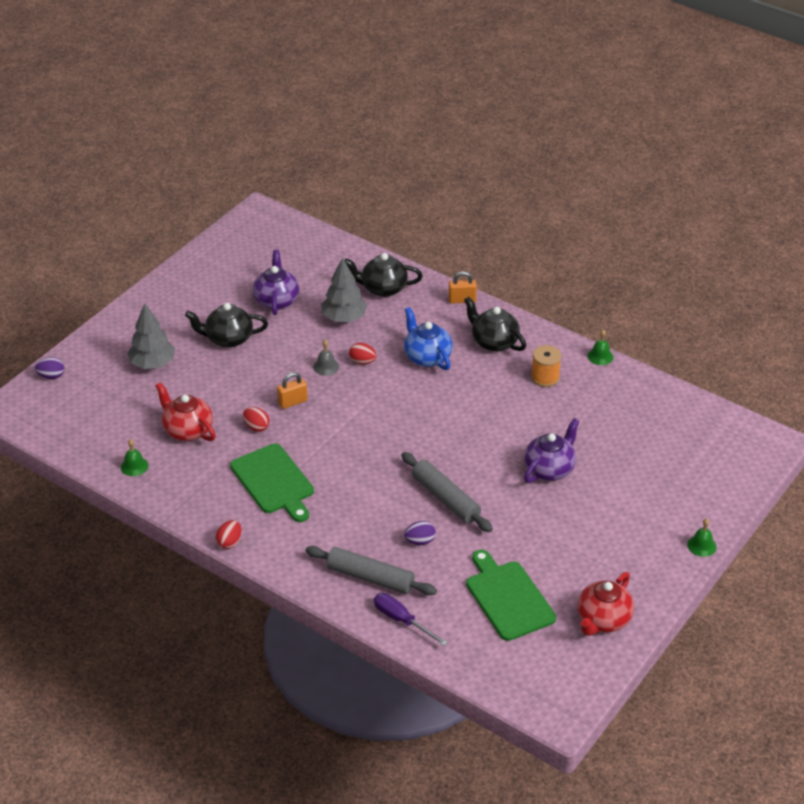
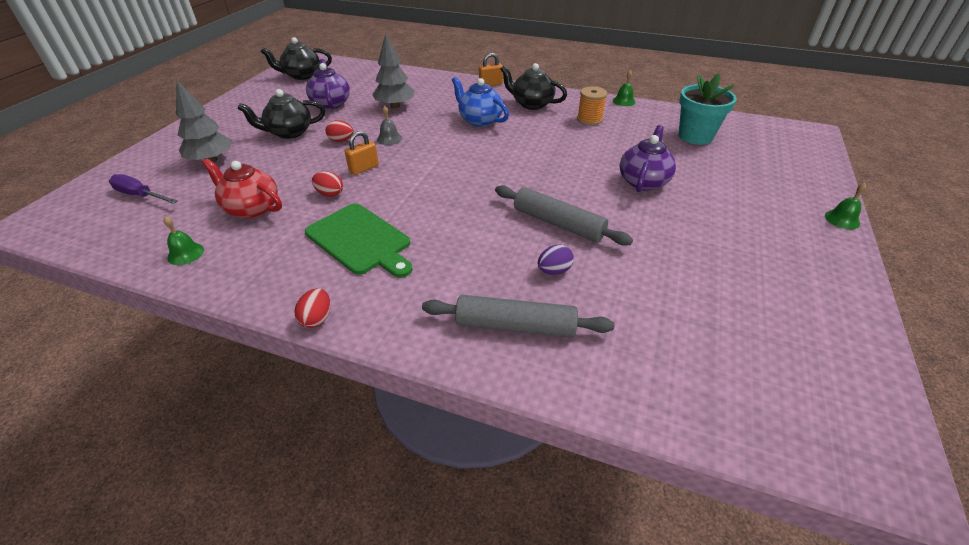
camera: 15 degrees left, 0 degrees up
purple egg [35,357,65,379] -> none
black teapot [344,253,423,297] -> black teapot moved to [261,37,332,80]
red egg [349,343,377,364] -> red egg moved to [326,120,354,142]
purple screwdriver [374,593,448,646] -> purple screwdriver moved to [109,174,178,204]
green cutting board [466,550,556,641] -> none
red teapot [578,572,634,636] -> none
none -> turquoise flower pot [679,73,737,145]

